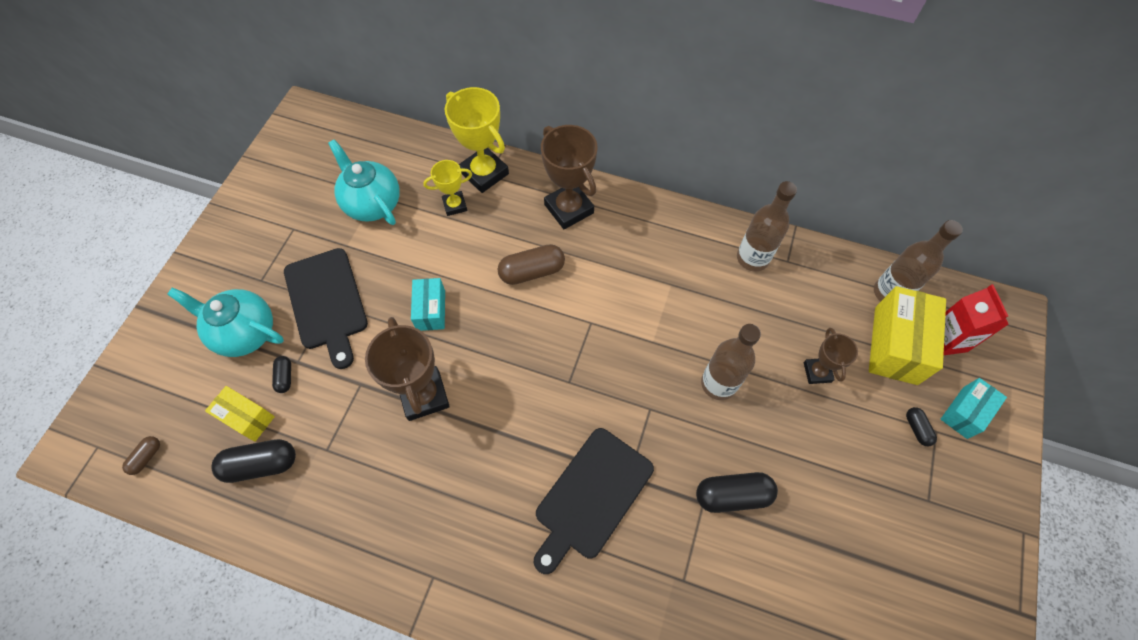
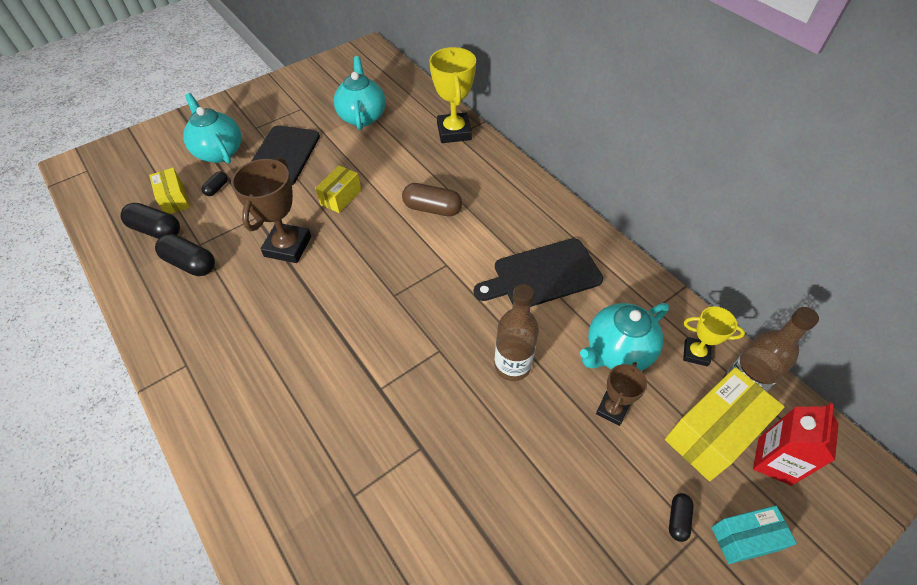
camera: 35 degrees right, 10 degrees down
brown capsule [122,436,160,475] -> none
turquoise box [411,278,445,331] -> yellow box [315,165,361,213]
yellow trophy [423,160,472,216] -> yellow trophy moved to [683,306,745,366]
black cutting board [534,428,654,574] -> black cutting board moved to [474,238,603,307]
brown trophy [541,125,598,229] -> none
black capsule [696,472,778,513] -> black capsule moved to [155,234,215,276]
brown bottle [737,181,797,271] -> none
none -> turquoise teapot [580,303,669,371]

